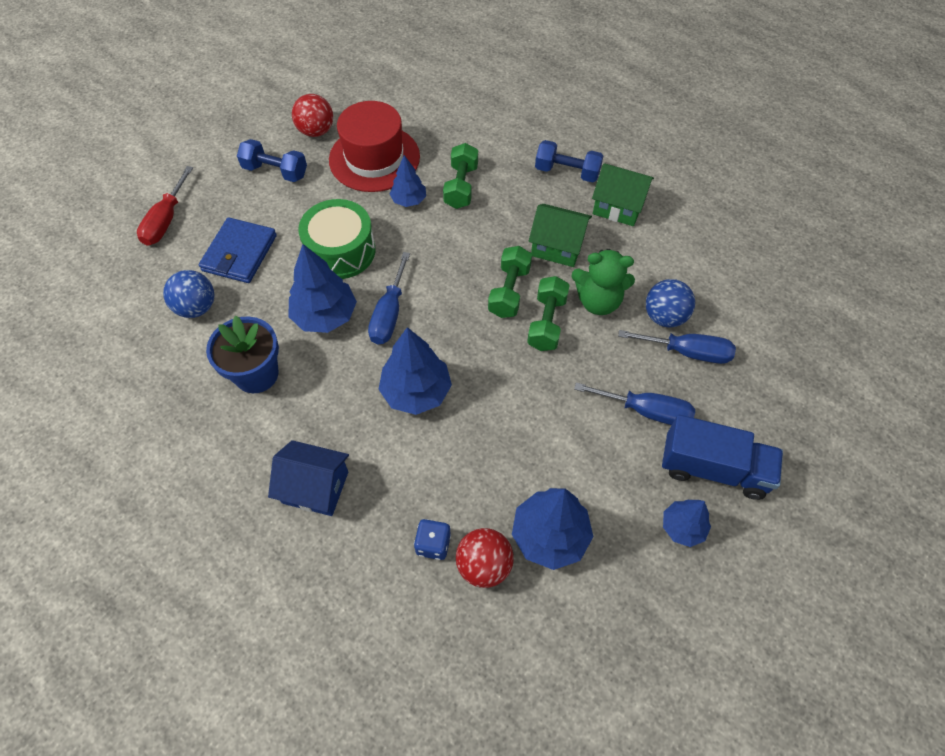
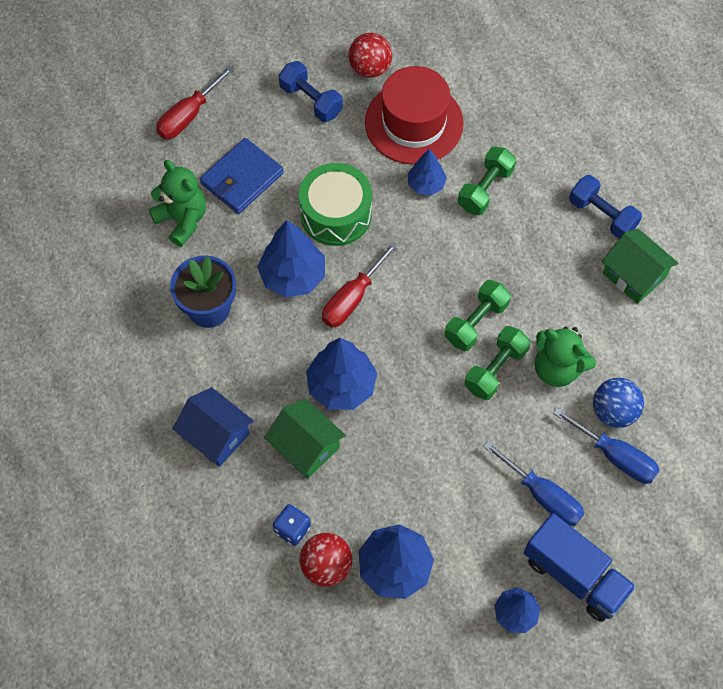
camera: 25 degrees right, 5 degrees up
blue ball [163,270,214,318] -> green teddy bear [149,160,206,247]
blue screwdriver [368,252,410,344] -> red screwdriver [322,242,398,328]
green house [529,204,592,267] -> green house moved to [264,399,346,478]

